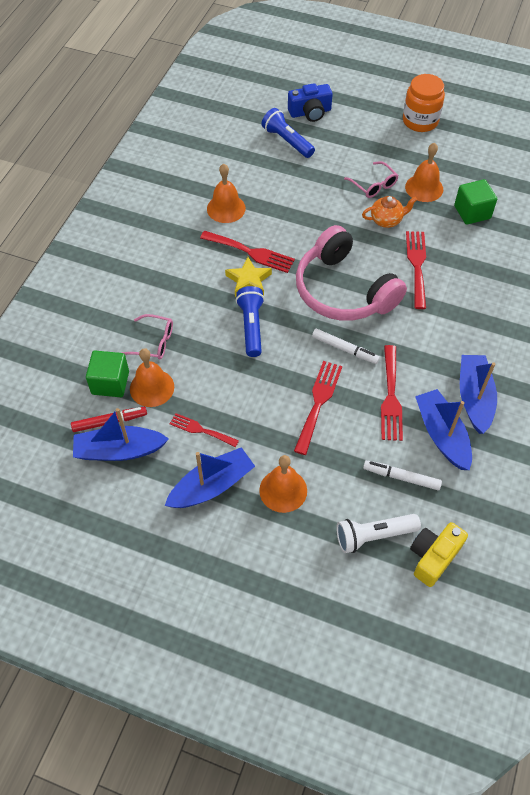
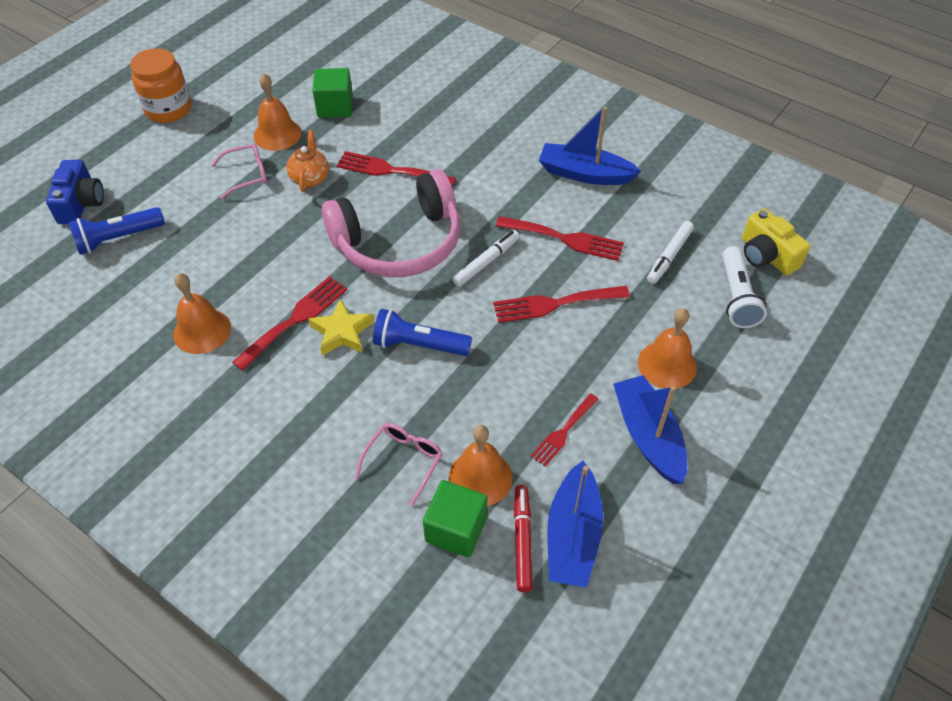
camera: 75 degrees left, 5 degrees down
red fork [294,361,342,455] -> red fork turned 45 degrees counterclockwise [493,286,630,323]
blue boat [415,389,472,470] -> none

